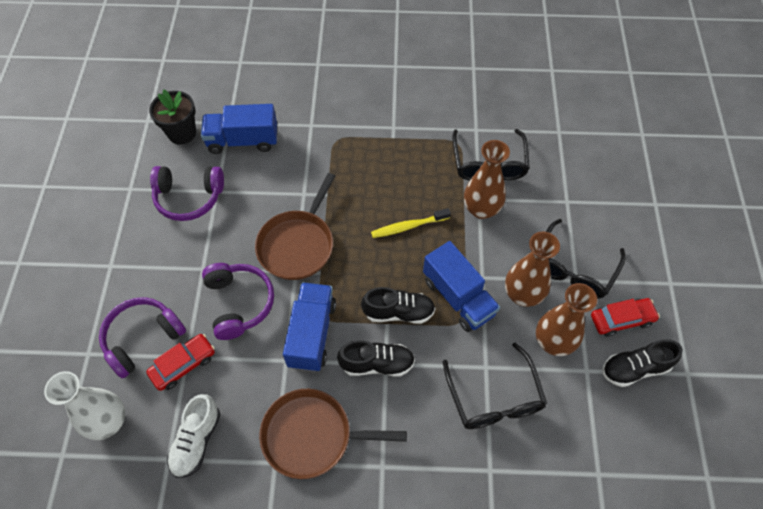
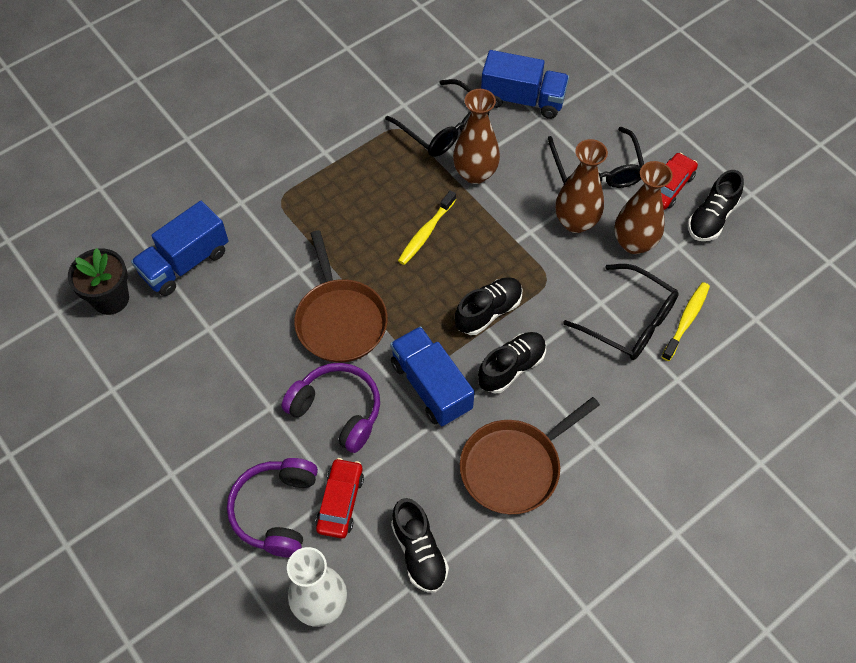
camera: 40 degrees left, 0 degrees up
purple headphones [150,166,224,221] -> none
white shoe [167,394,221,478] -> black shoe [391,498,449,593]
blue truck [423,241,500,332] -> blue truck moved to [481,50,569,119]
none -> yellow toothbrush [661,282,710,361]

